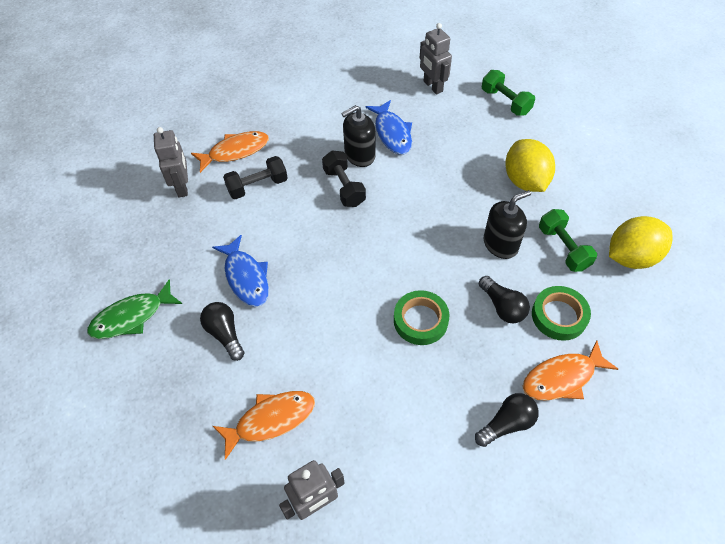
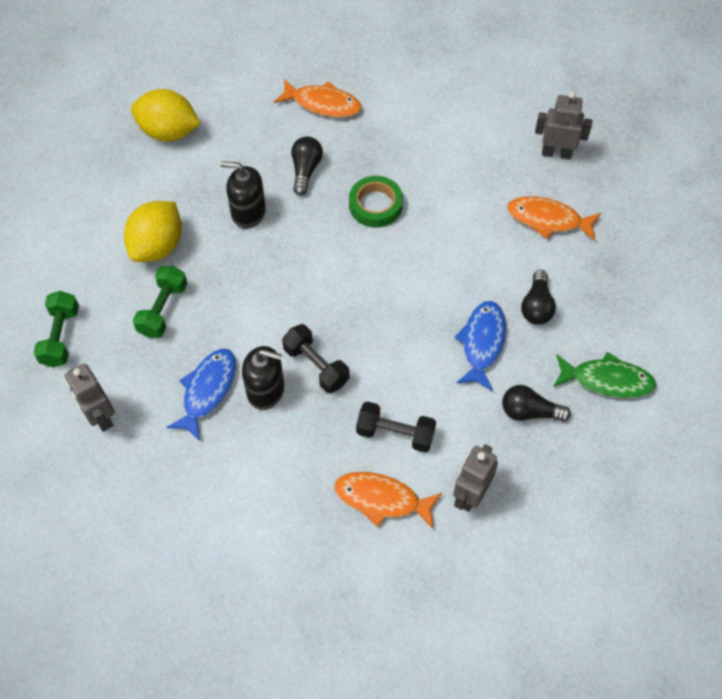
camera: 140 degrees left, 5 degrees up
black dumbbell [322,151,366,207] -> black dumbbell turned 60 degrees counterclockwise [282,324,350,393]
grey robot [420,23,452,94] -> grey robot turned 135 degrees clockwise [65,364,115,432]
black light bulb [475,393,539,447] -> black light bulb moved to [502,385,571,422]
green tape [532,286,591,341] -> none
green dumbbell [539,209,597,272] -> green dumbbell moved to [133,266,188,338]

